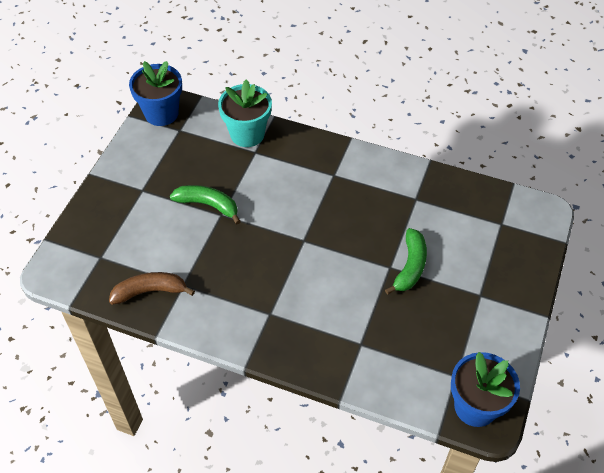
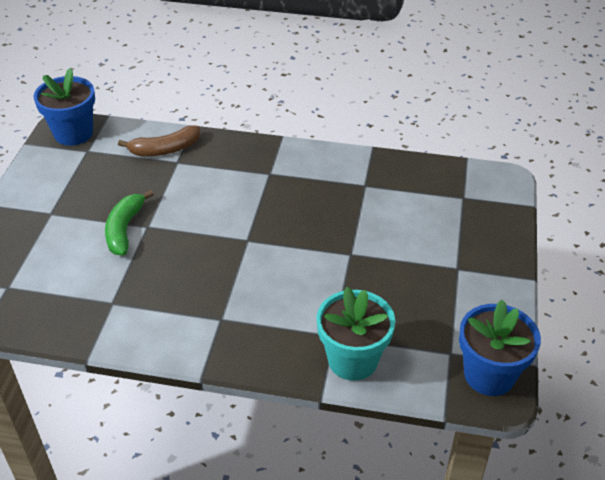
camera: 170 degrees right, 10 degrees down
brown banana [109,272,195,305] -> brown banana moved to [118,125,200,156]
green banana [170,185,241,224] -> none

